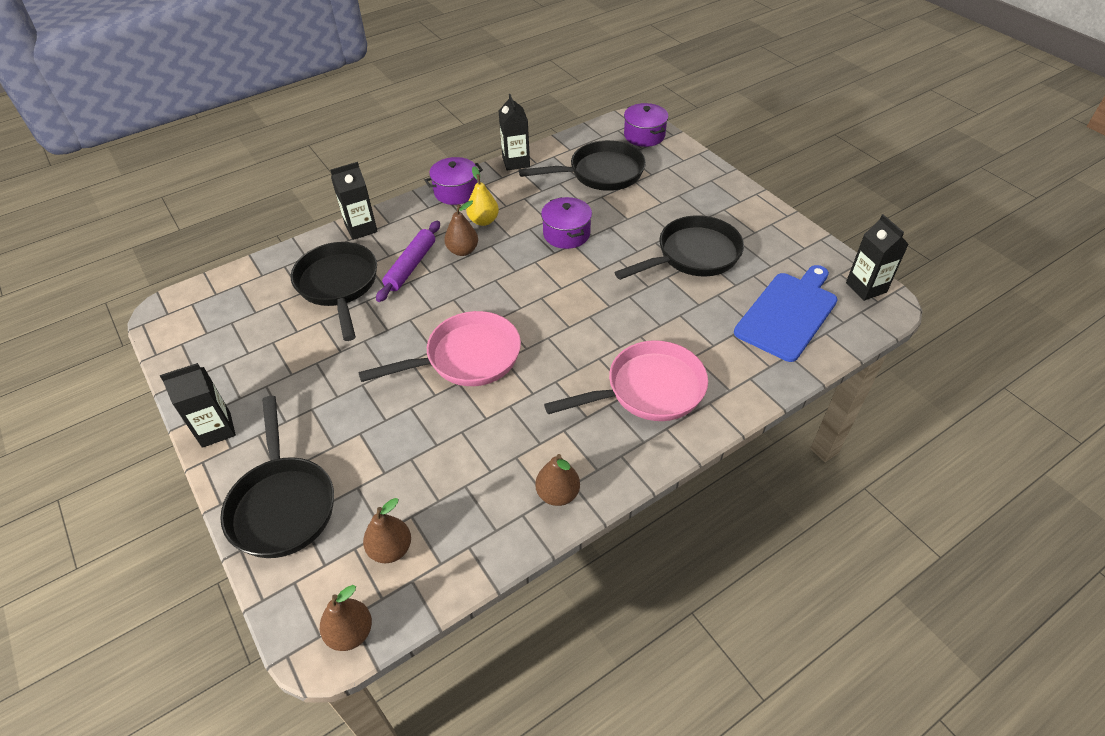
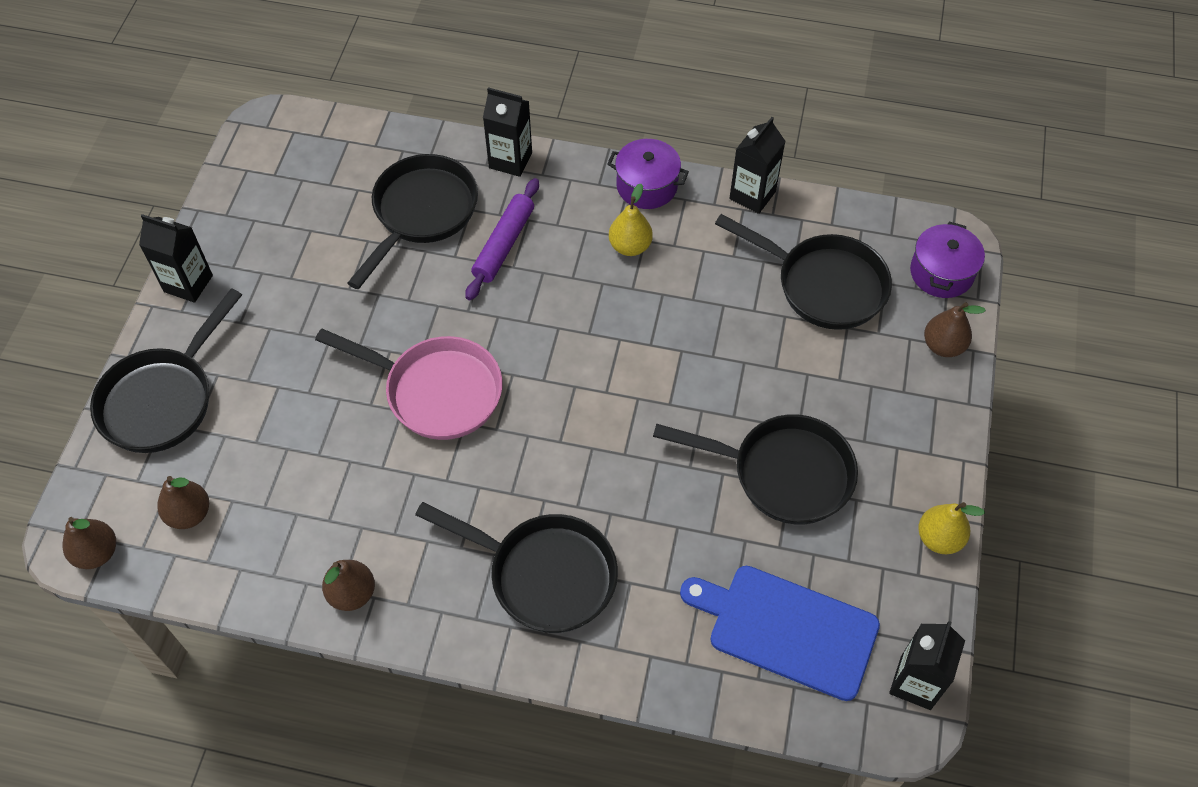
camera: 45 degrees right, 10 degrees up
purple rolling pin [376,221,440,302] -> purple rolling pin turned 45 degrees counterclockwise [465,178,539,300]
brown pear [444,200,478,256] -> brown pear moved to [924,302,986,357]
purple pot [541,197,592,249] -> none
pink pan [544,340,708,421] -> black pan [415,502,618,633]
blue cutting board [734,265,838,362] -> blue cutting board turned 150 degrees counterclockwise [680,566,880,701]
none -> yellow pear [918,502,985,554]

